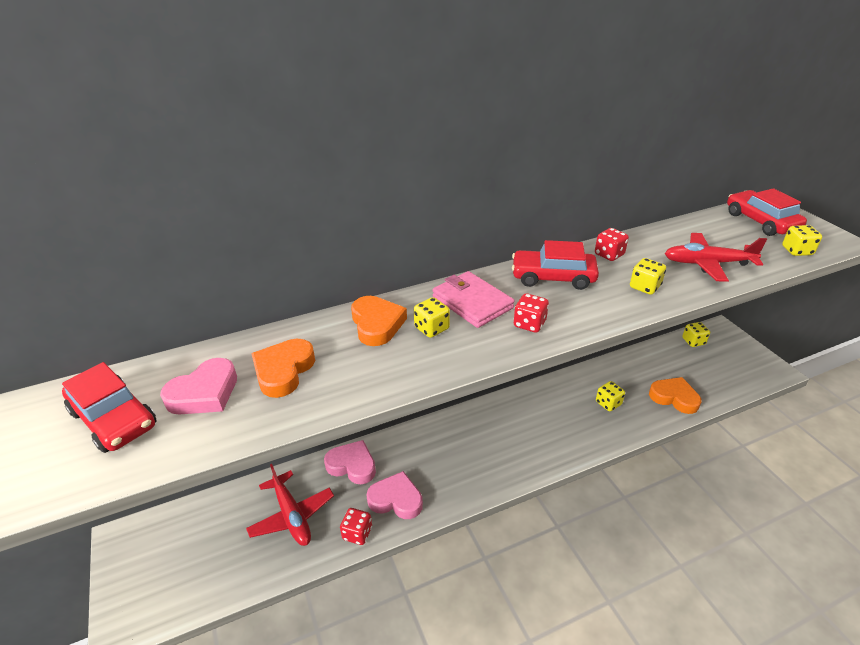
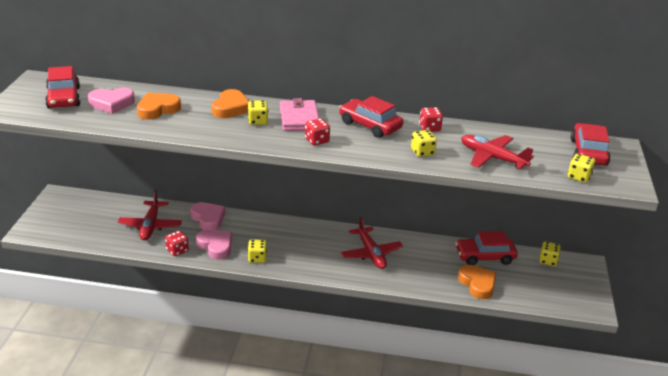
camera: 30 degrees right, 5 degrees down
yellow dice [596,381,625,411] -> yellow dice moved to [248,240,267,263]
none -> red plane [341,217,403,269]
none -> red car [455,231,518,265]

